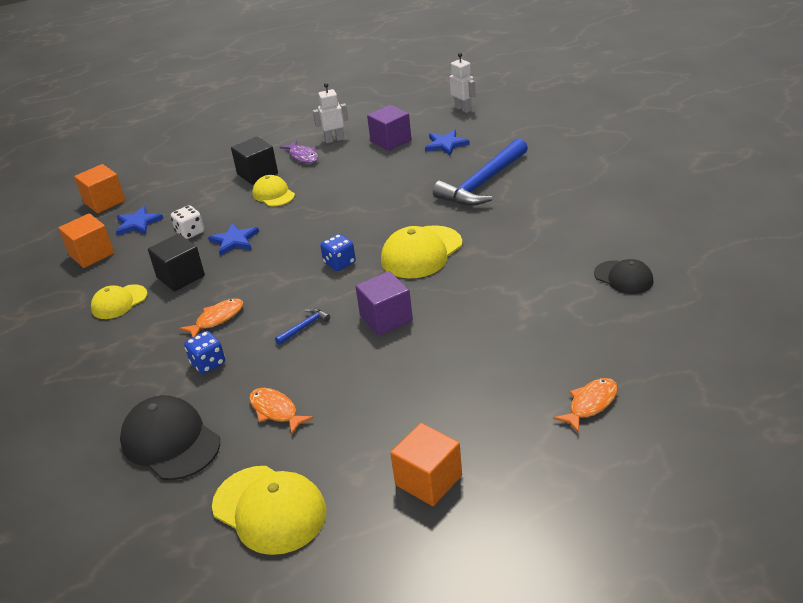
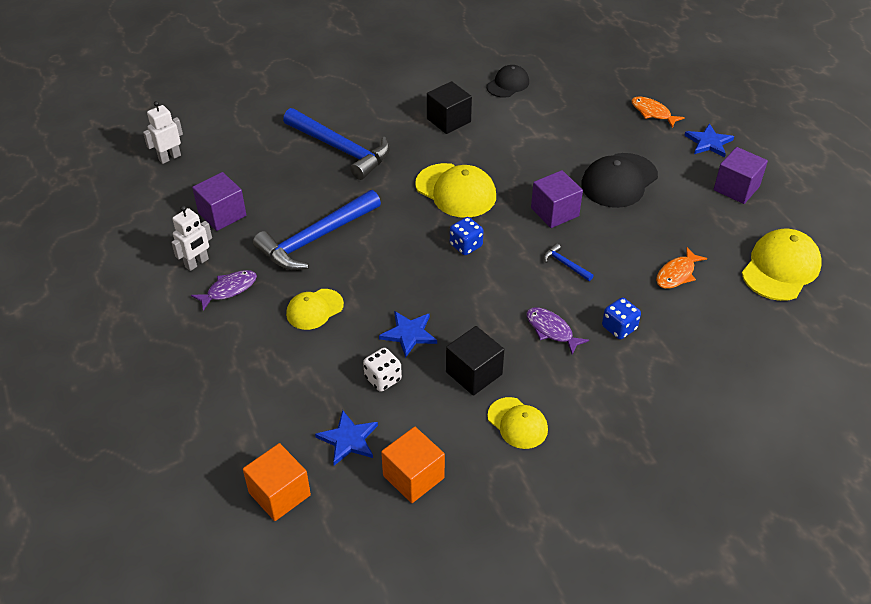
camera: 95 degrees left, 10 degrees up
black cap [120,395,220,480] -> black cap moved to [581,153,658,208]
orange fish [179,298,244,337] -> purple fish [526,308,589,355]
black cube [231,137,278,185] -> black cube moved to [427,81,472,134]
white robot [313,83,348,143] -> white robot turned 120 degrees counterclockwise [171,206,212,271]
orange cube [390,423,462,506] -> purple cube [714,147,768,204]
blue star [425,130,470,156] -> blue star moved to [684,123,734,157]
none -> blue hammer [253,190,381,270]

